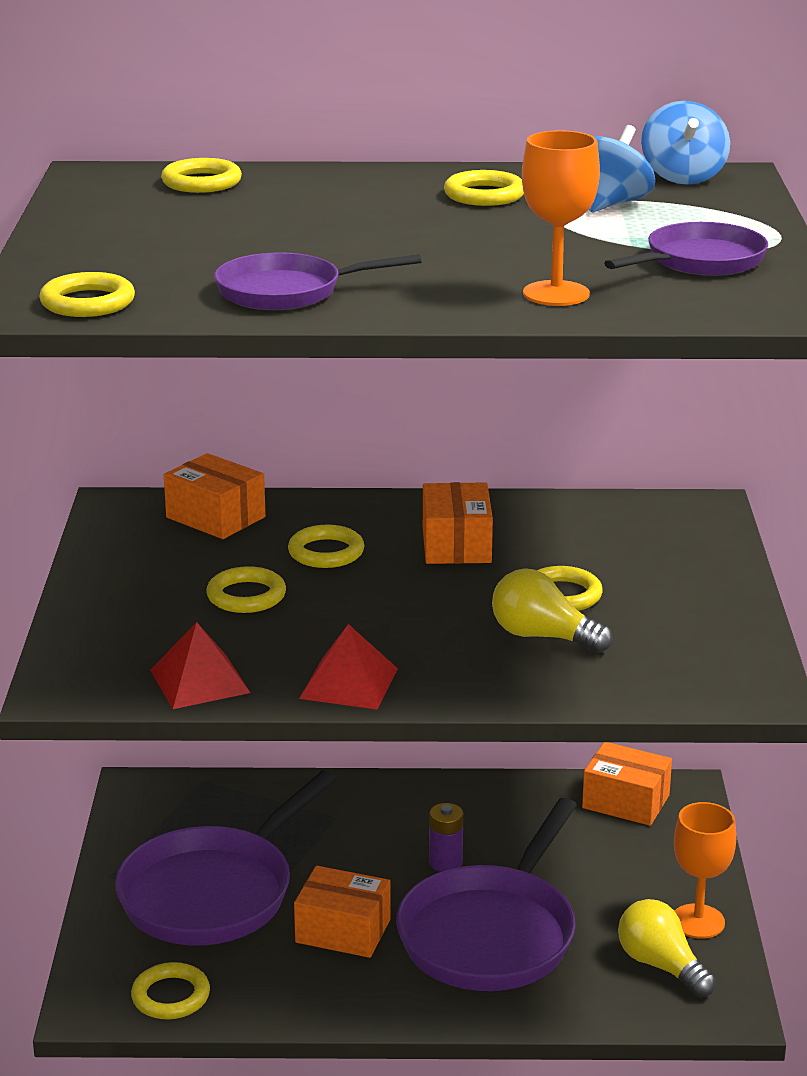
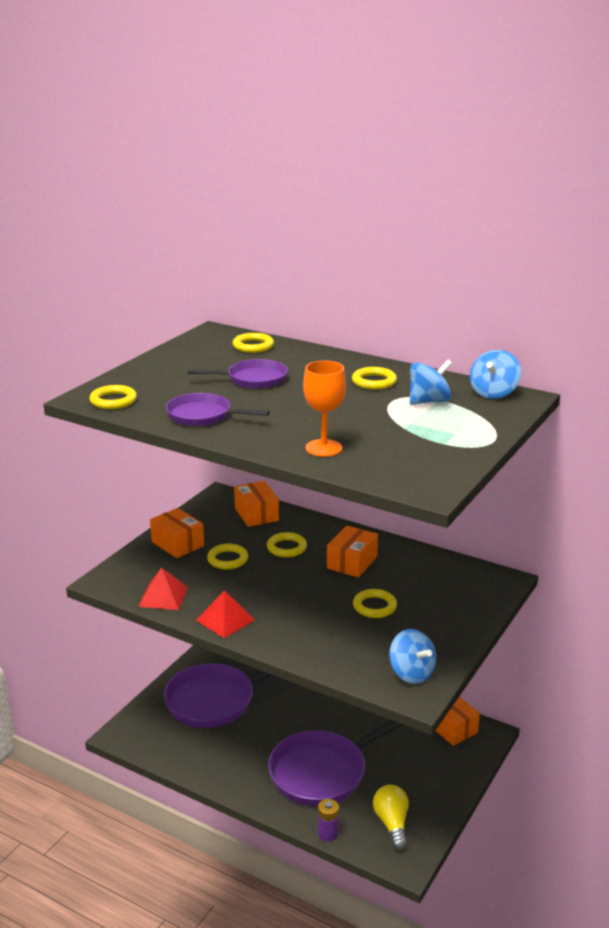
camera: 30 degrees right, 0 degrees up
yellow ring [131,962,210,1020] -> none
orange box [294,866,391,958] -> orange box moved to [150,508,204,558]
purple battery [429,803,463,872] -> purple battery moved to [318,799,339,842]
yellow light bulb [492,568,612,653] -> none
purple pan [604,222,768,276] -> purple pan moved to [188,359,288,389]
orange goblet [674,802,736,939] -> none
none -> blue spinning top [389,629,437,684]

